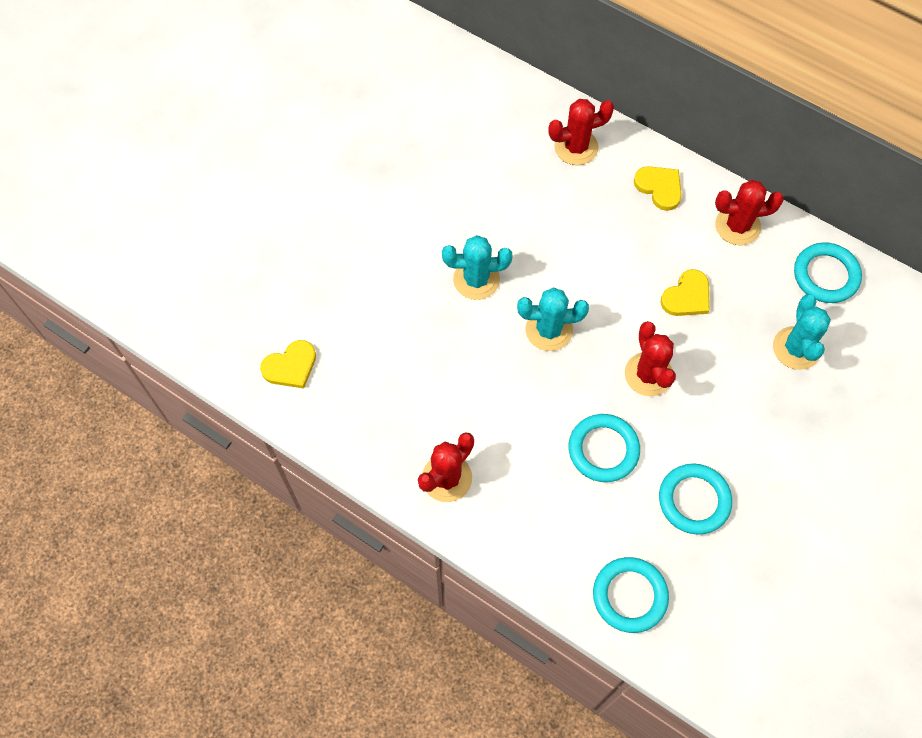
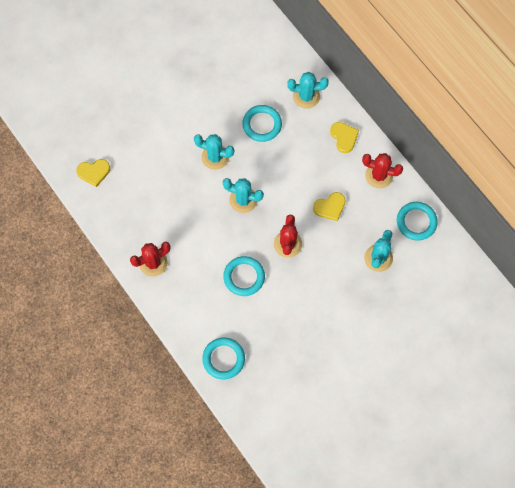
camera: 20 degrees right, 5 degrees up
red cactus [548,99,614,165] -> turquoise cactus [287,72,329,109]
turquoise ring [659,463,732,535] -> turquoise ring moved to [242,105,282,142]

